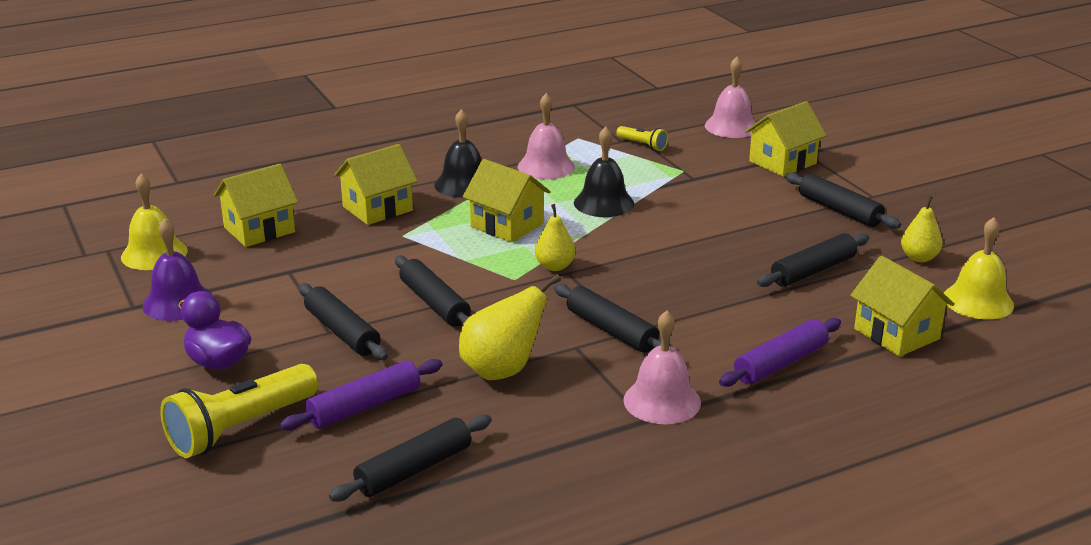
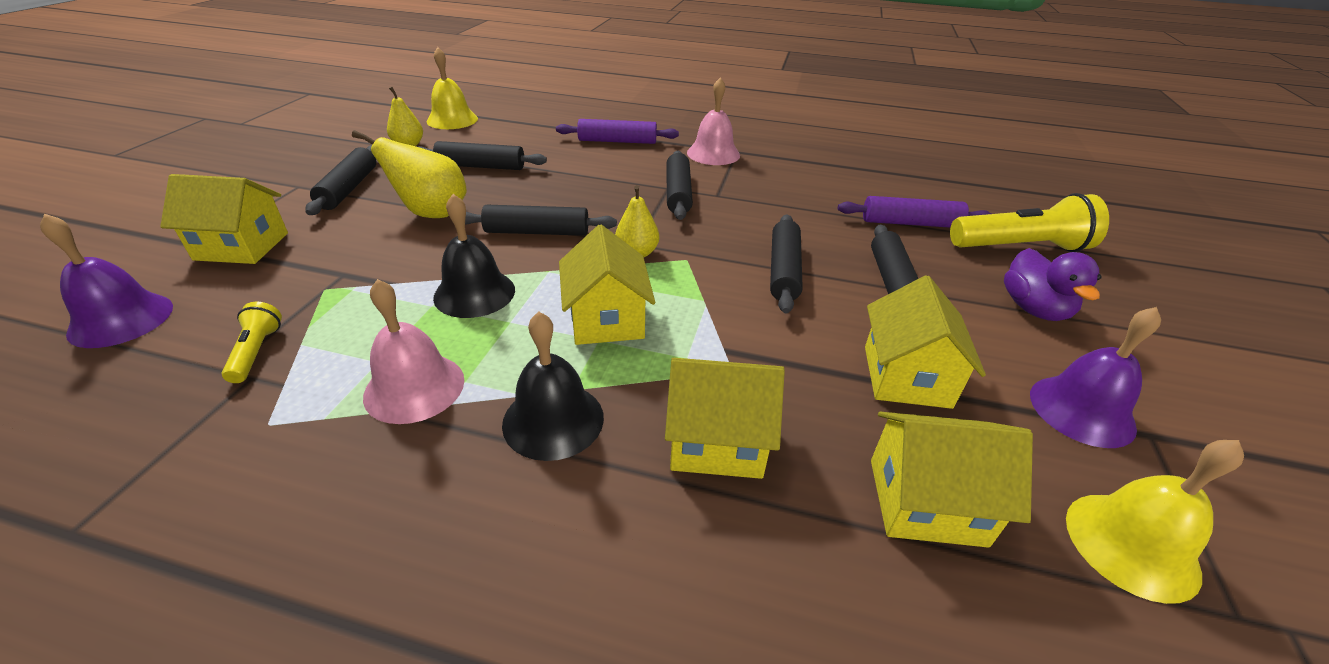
camera: 140 degrees left, 10 degrees up
black rolling pin [329,415,492,502] -> black rolling pin moved to [465,205,617,236]
yellow pear [459,274,561,380] -> yellow pear moved to [352,130,467,218]
pink bell [705,57,756,138] -> purple bell [40,214,173,348]
yellow house [850,256,955,357] -> yellow house moved to [865,275,986,409]

